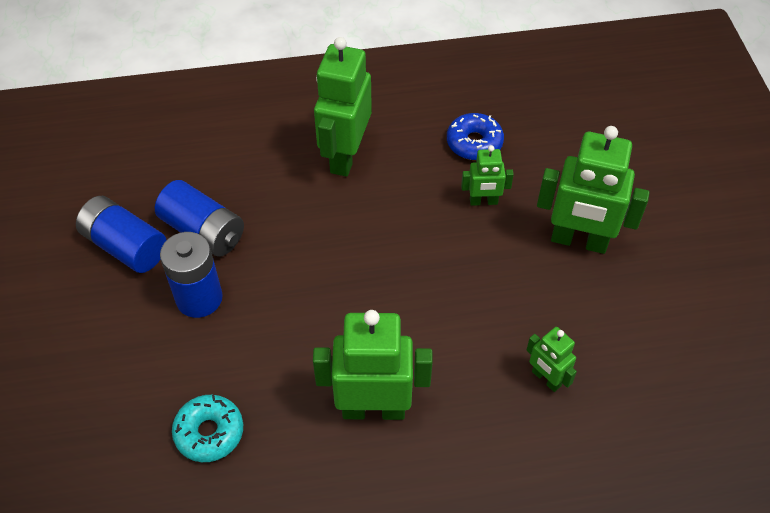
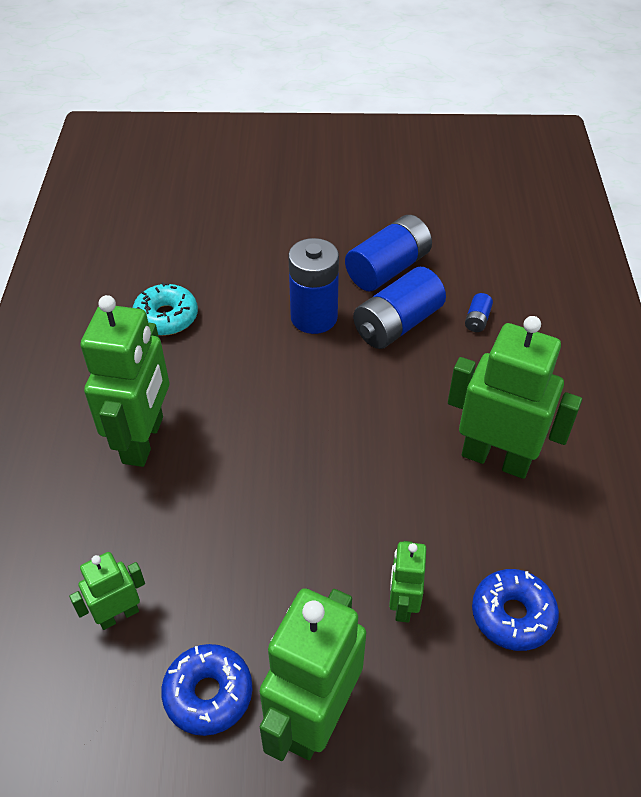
camera: 100 degrees right, 5 degrees down
none -> blue donut [161,644,252,736]
none -> blue battery [465,293,493,332]

